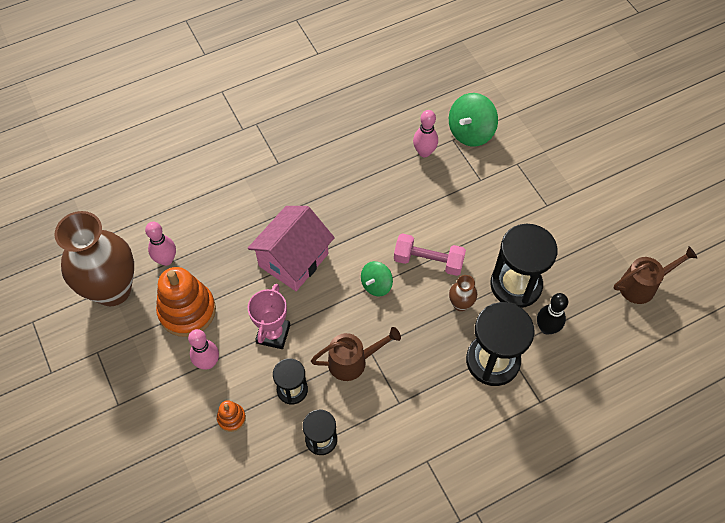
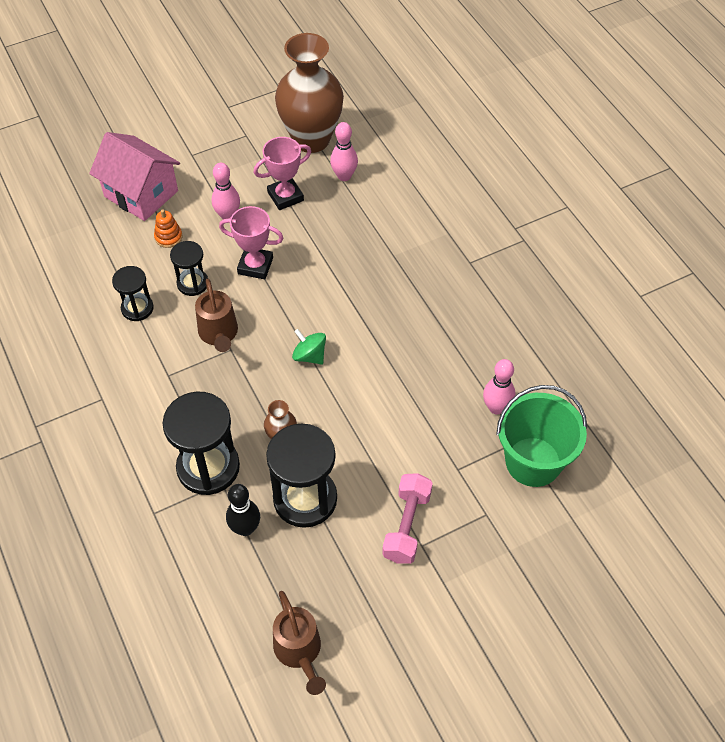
camera: 90 degrees right, 5 degrees down
orange stacking toy [156,267,216,337] -> pink trophy [253,137,311,210]
pink house [247,206,335,291] -> pink house moved to [89,132,180,221]
pink dumbbell [394,233,466,276] -> pink dumbbell moved to [382,473,433,564]
green spinning top [449,93,498,146] -> green bucket [496,385,587,487]

